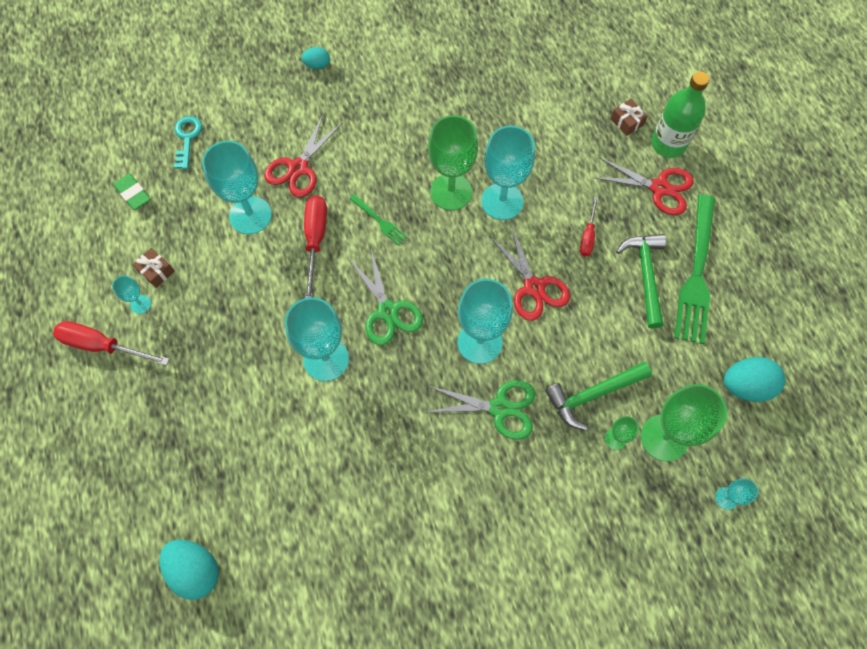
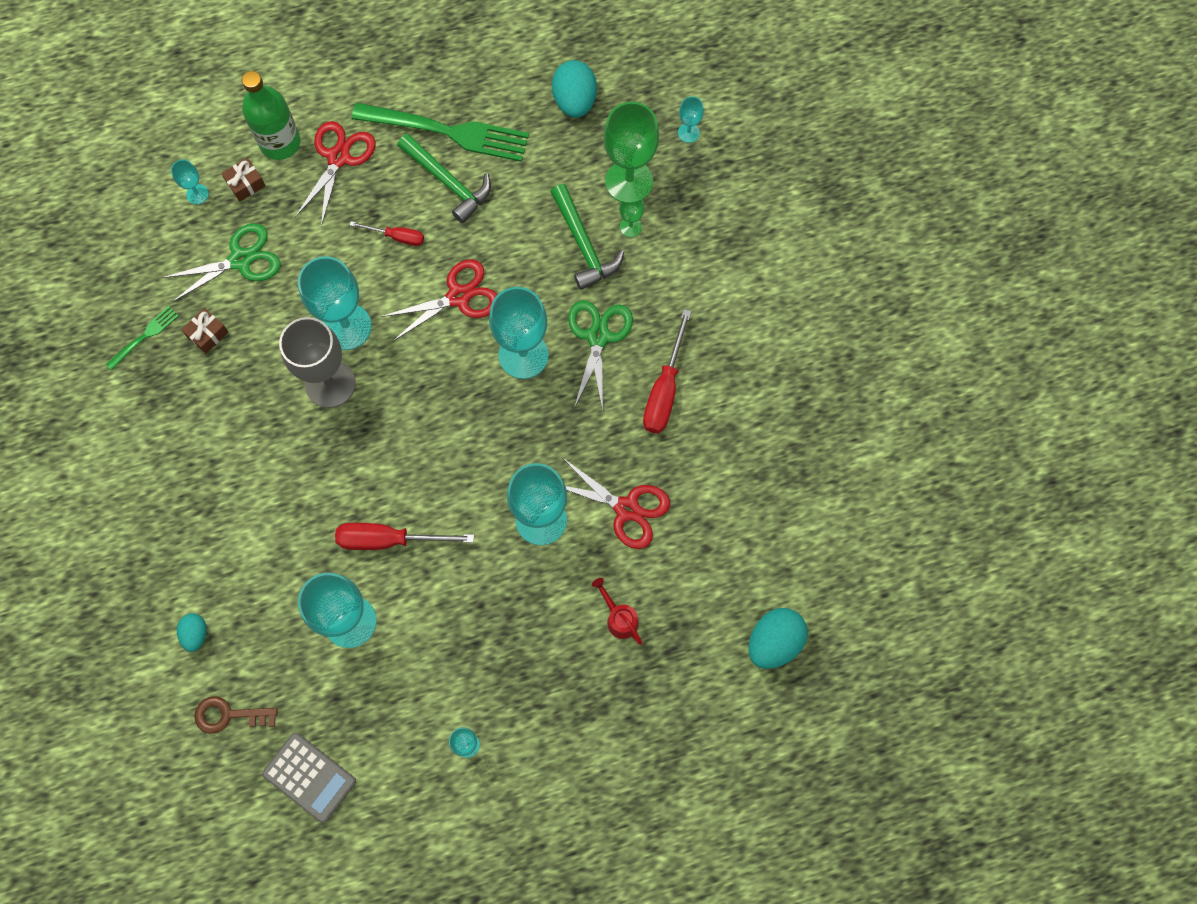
camera: 90 degrees left, 5 degrees up
red screwdriver [53,321,169,366] -> red screwdriver moved to [643,309,691,433]
green eraser [113,174,150,210] -> grey calculator [262,733,356,823]
brown gift [132,248,175,288] -> brown gift moved to [182,308,228,354]
turquoise key [174,116,202,169] -> brown key [194,696,278,734]
red scissors [264,115,343,197] -> red scissors moved to [563,458,670,549]
turquoise egg [301,47,330,69] -> turquoise egg moved to [177,613,207,652]
green scissors [348,249,423,345] -> green scissors moved to [161,223,281,302]
green fork [350,194,407,245] -> green fork moved to [106,306,179,370]
green goblet [428,115,478,210] -> grey goblet [279,317,356,408]
green hammer [616,234,666,328] -> green hammer turned 135 degrees counterclockwise [397,133,491,223]
none -> turquoise goblet [171,159,209,204]
none -> red watering can [592,578,642,645]

